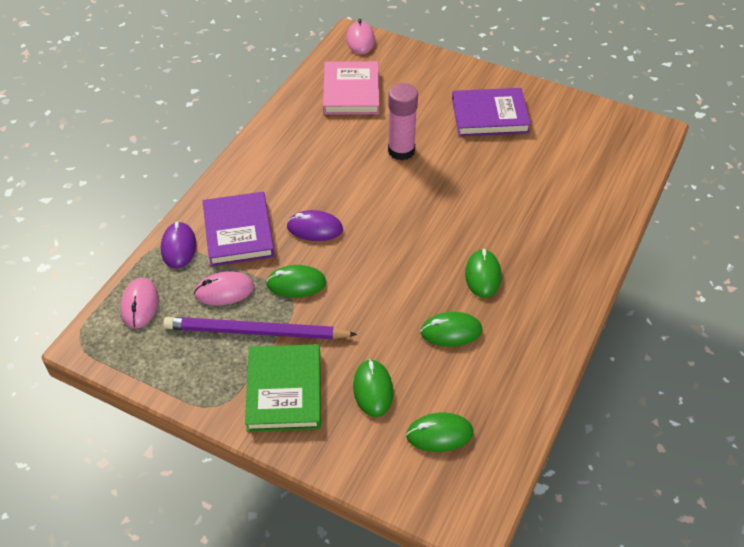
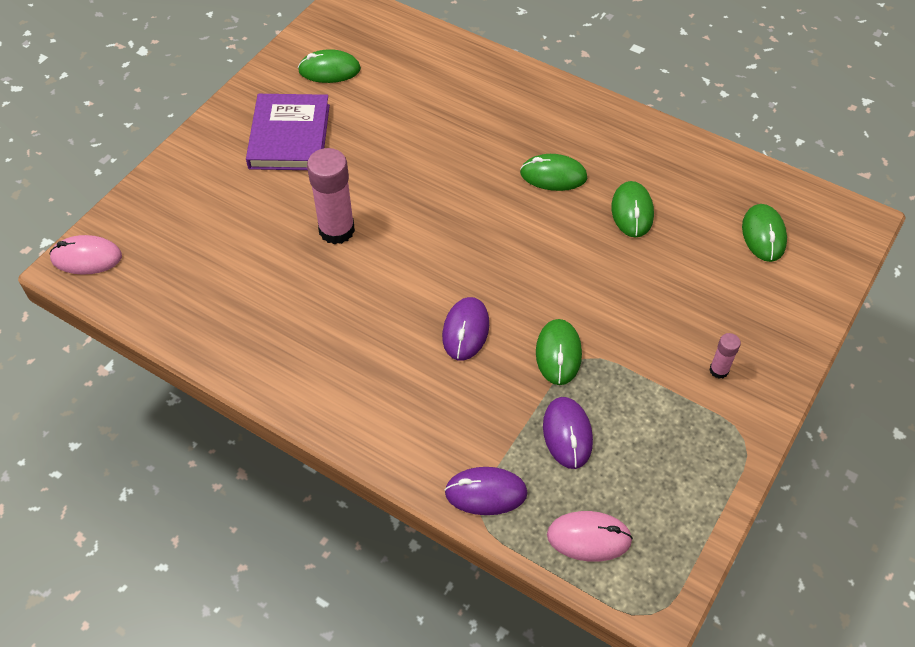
camera: 85 degrees left, 5 degrees up
purple pencil [163,317,357,339] -> none
pink mouse [194,271,254,305] -> purple mouse [543,397,593,469]
purple book [203,192,275,266] -> none
green book [245,344,321,432] -> pink glue stick [709,333,741,379]
pink book [323,61,379,115] -> none
green mouse [353,359,393,417] -> green mouse moved to [298,49,361,83]

